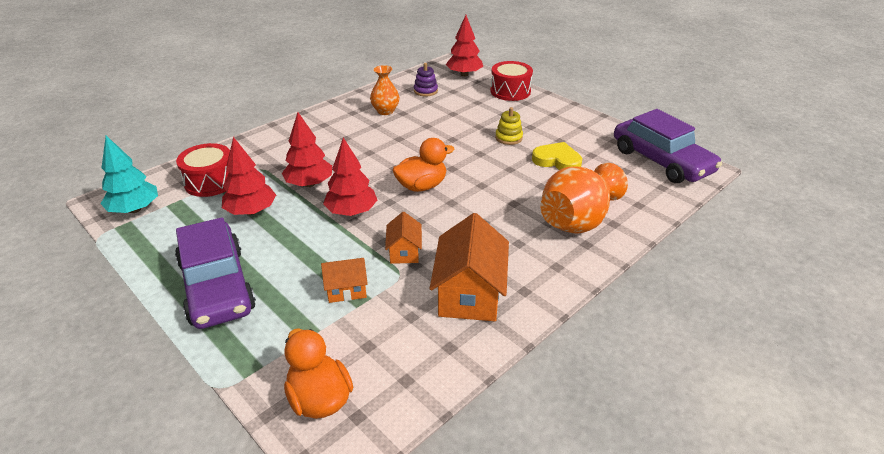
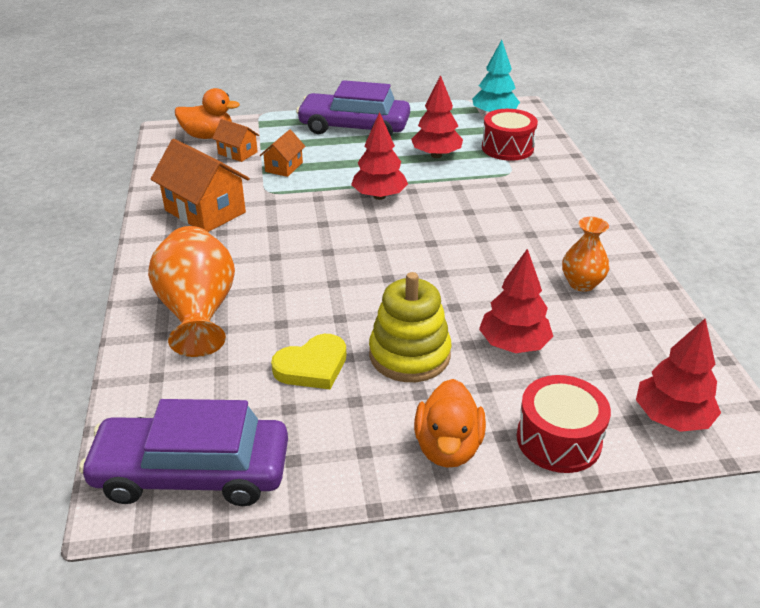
camera: 125 degrees right, 0 degrees up
red tree [282,112,332,187] -> red tree moved to [479,249,553,353]
orange house [385,212,422,264] -> orange house moved to [212,119,259,162]
orange duck [392,138,455,192] -> orange duck moved to [414,379,486,468]
purple stacking toy [414,63,438,97] -> none
yellow stacking toy [495,107,523,145] -> yellow stacking toy [369,272,452,382], size x1.82

